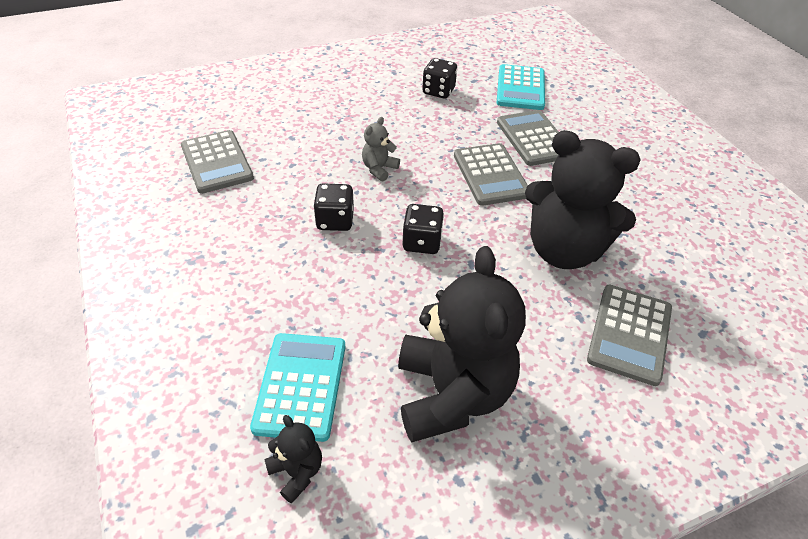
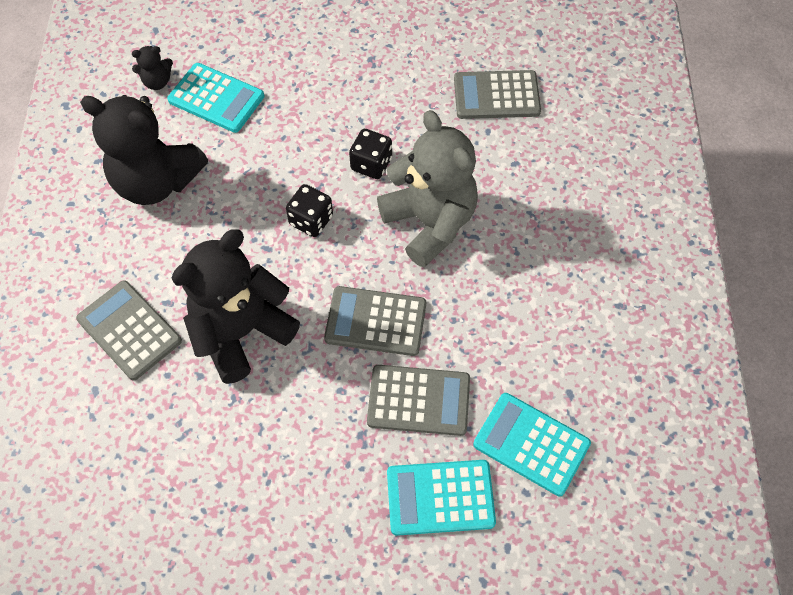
camera: 115 degrees right, 15 degrees up
grey teddy bear [362,117,400,181] -> grey teddy bear [377,110,478,268], size x2.36
black dice [422,58,457,99] -> none
none -> turquoise calculator [387,460,496,536]

